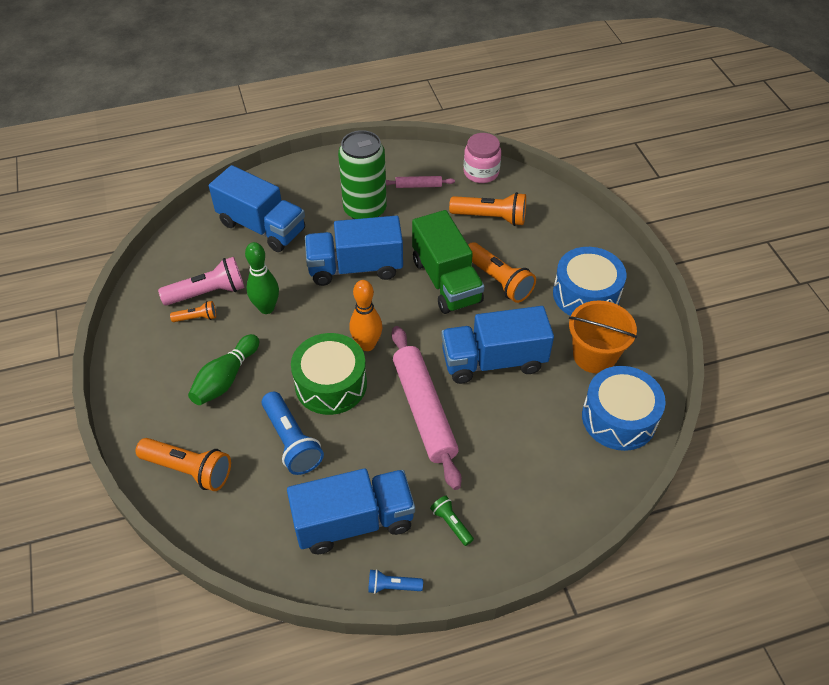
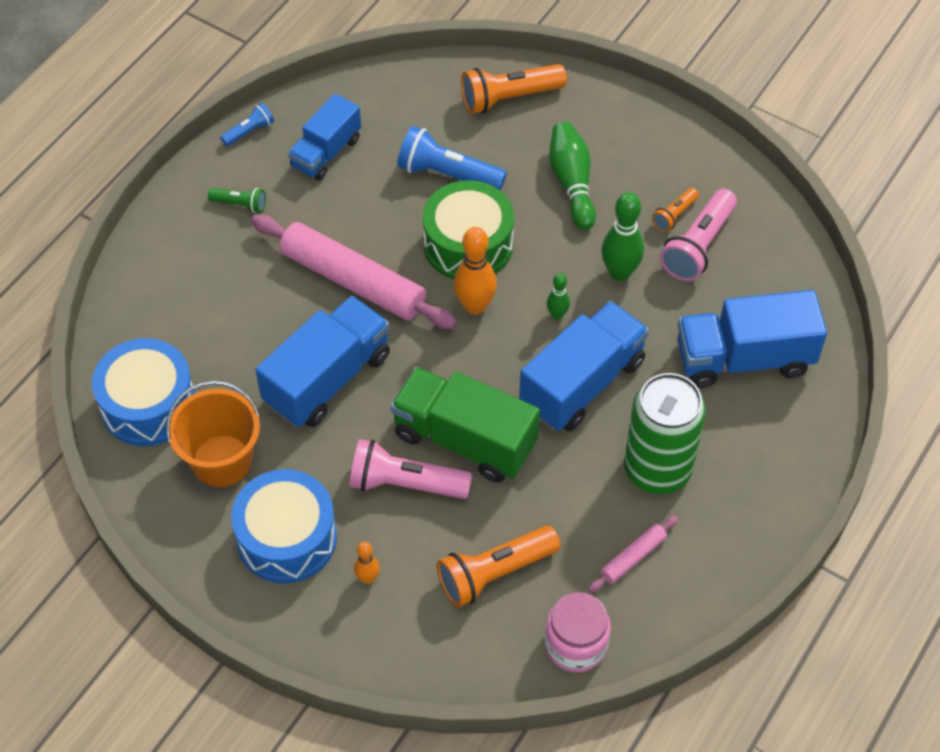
camera: 140 degrees right, 5 degrees up
blue truck [287,468,415,554] -> blue truck [288,94,361,181], size x0.64
orange flashlight [468,242,536,303] -> pink flashlight [349,439,472,499]
none -> orange bowling pin [354,542,380,584]
none -> green bowling pin [547,273,570,320]

